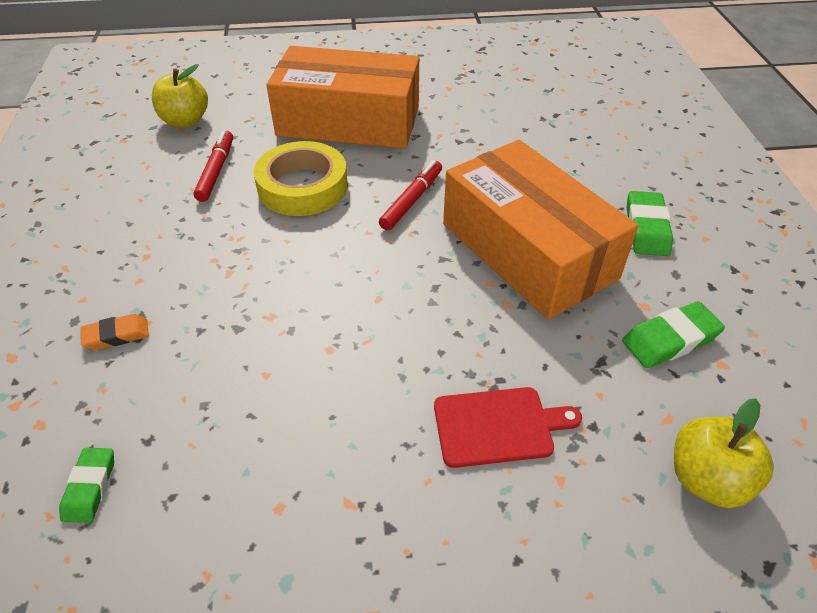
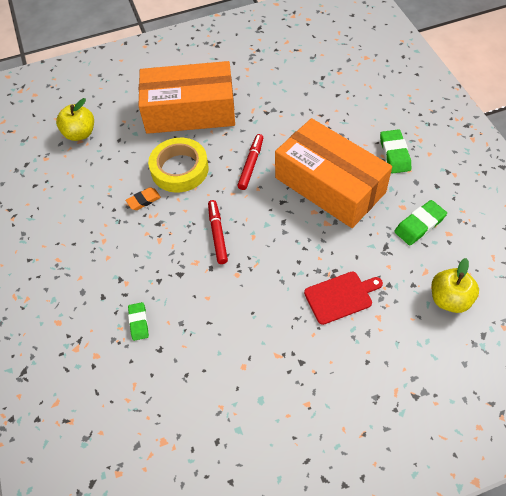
camera: 10 degrees left, 10 degrees up
green eraser [59,448,114,523] -> green eraser moved to [128,302,149,341]
orange eraser [80,314,149,350] -> orange eraser moved to [126,187,161,210]
red marker [193,130,233,202] -> red marker moved to [208,200,228,264]

